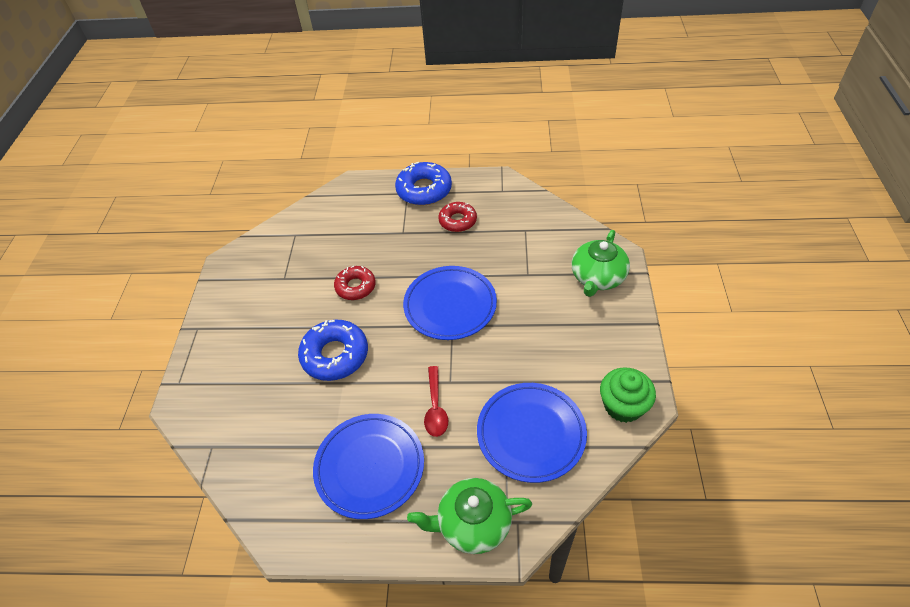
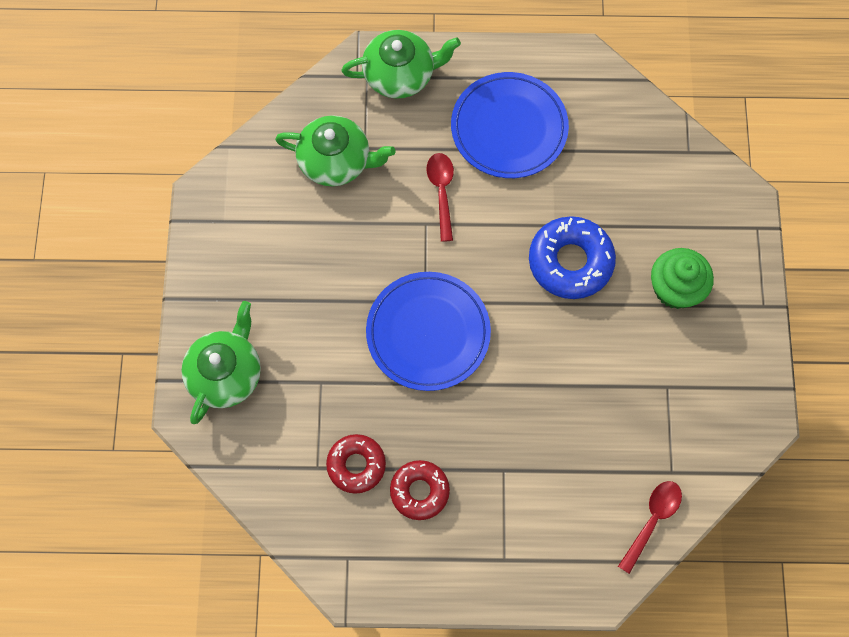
camera: 175 degrees right, 20 degrees up
red donut [334,266,376,300] -> red donut moved to [326,434,386,494]
blue donut [395,162,452,205] -> none
blue plate [477,383,587,483] -> green teapot [275,115,396,186]
green cupcake [600,367,656,423] -> green cupcake moved to [651,248,714,309]
none -> red spoon [618,481,682,574]

